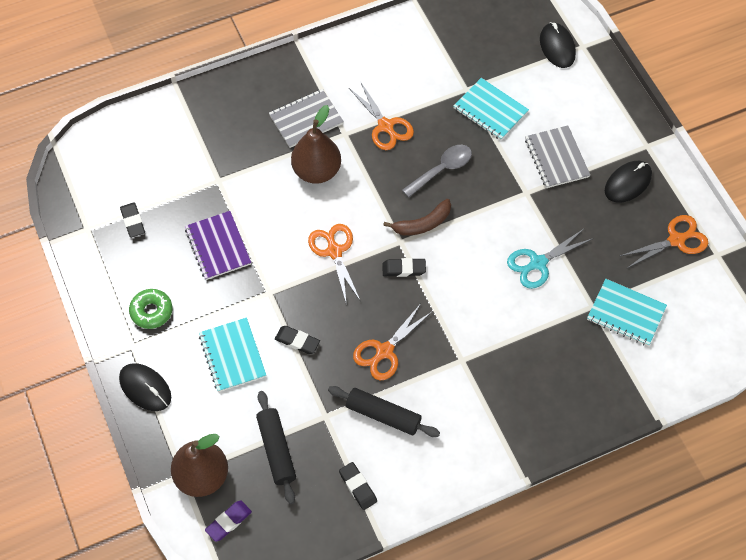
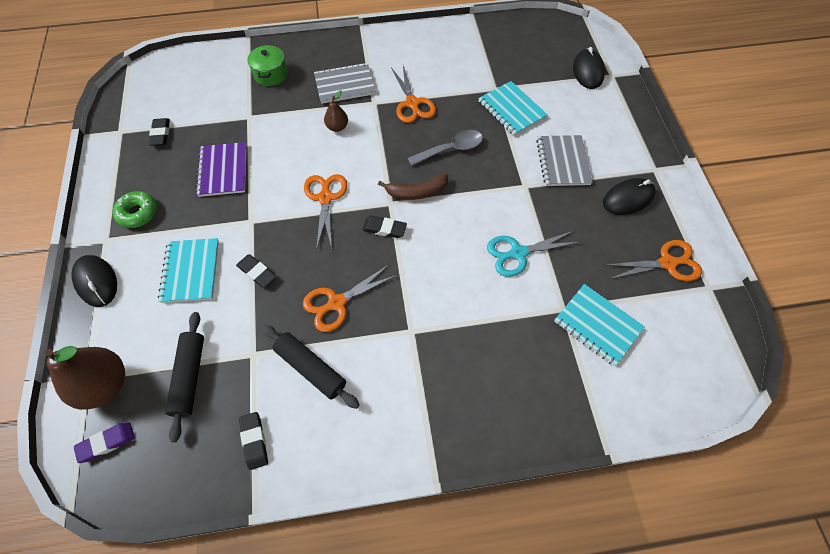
camera: 15 degrees right, 0 degrees up
brown pear [291,105,341,184] -> brown pear [324,91,348,132], size x0.51
none -> green pot [247,45,288,86]

